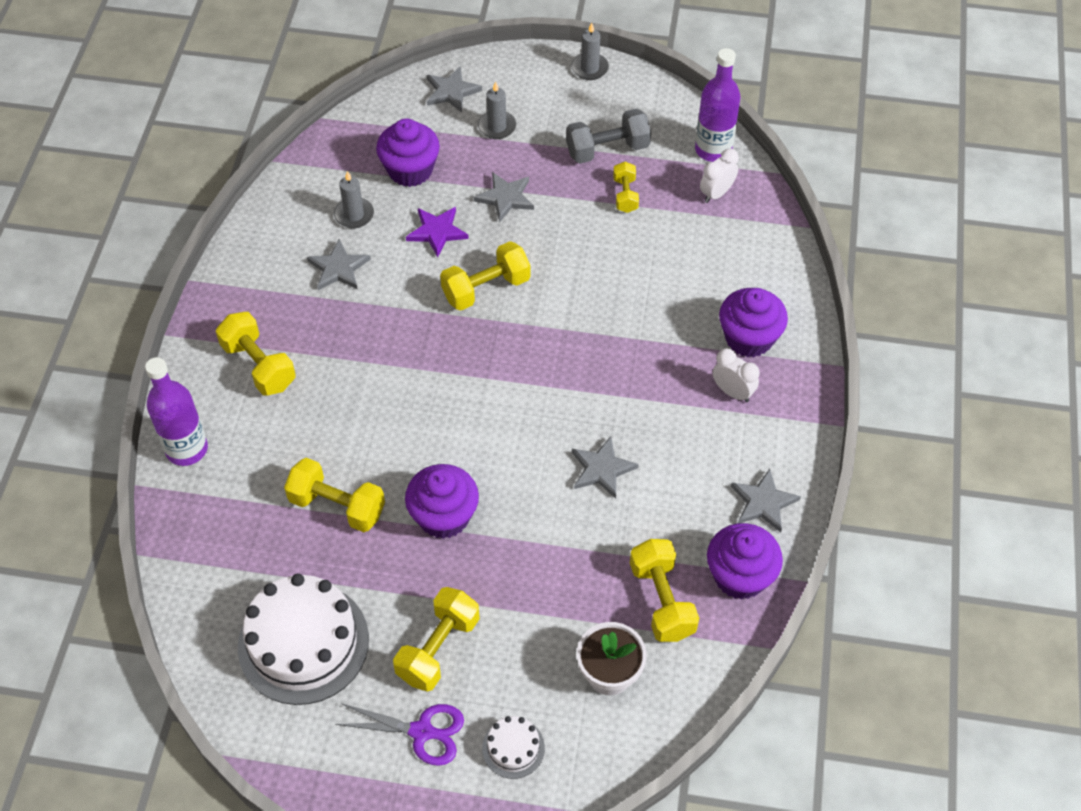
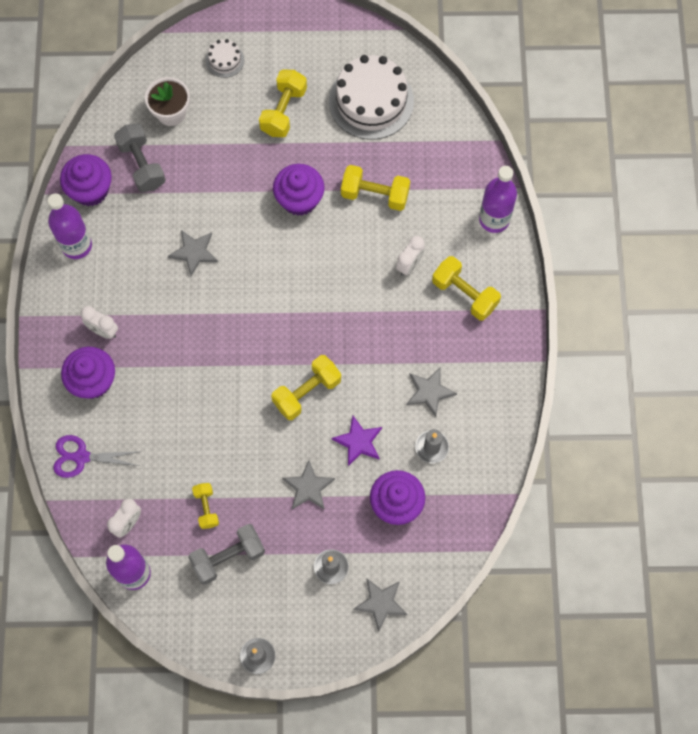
camera: 170 degrees right, 15 degrees up
purple scissors [335,703,464,766] -> purple scissors moved to [53,435,141,478]
yellow dumbbell [630,539,699,642] -> grey dumbbell [114,124,166,192]
grey star [731,469,801,532] -> purple bottle [48,193,92,259]
none -> white clock [396,236,425,276]

